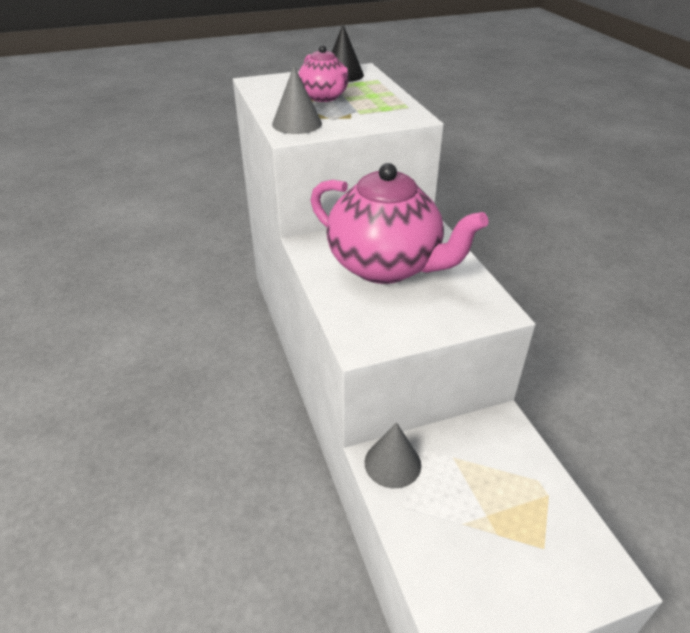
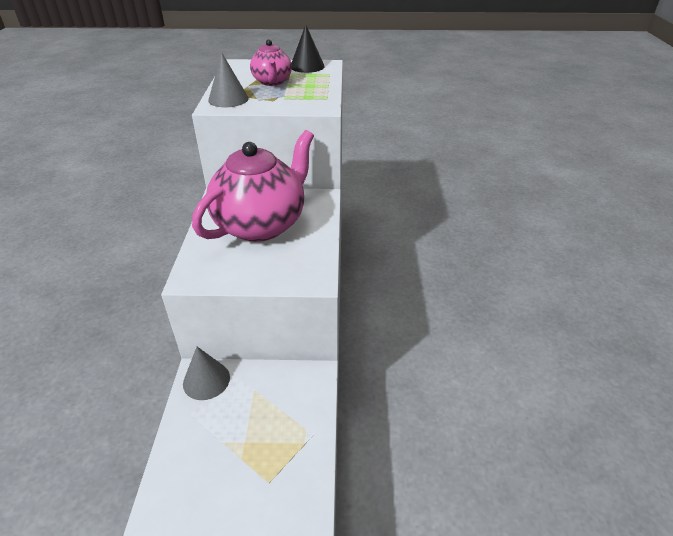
camera: 20 degrees right, 0 degrees up
pink teapot [311,163,489,284] -> pink teapot turned 105 degrees counterclockwise [192,130,314,242]

